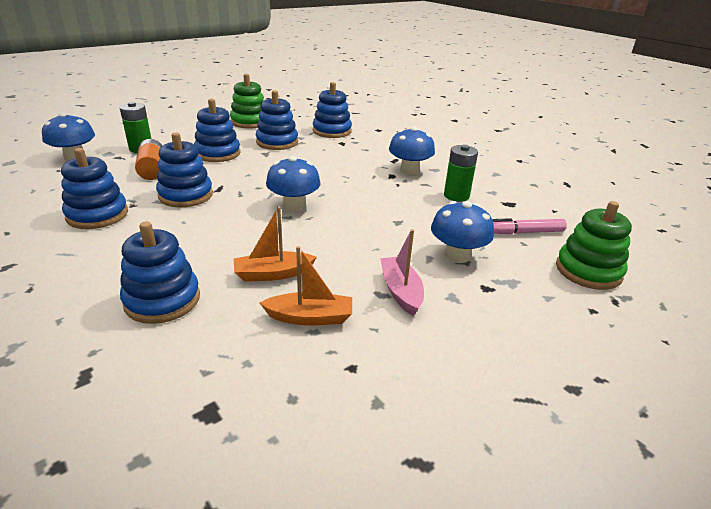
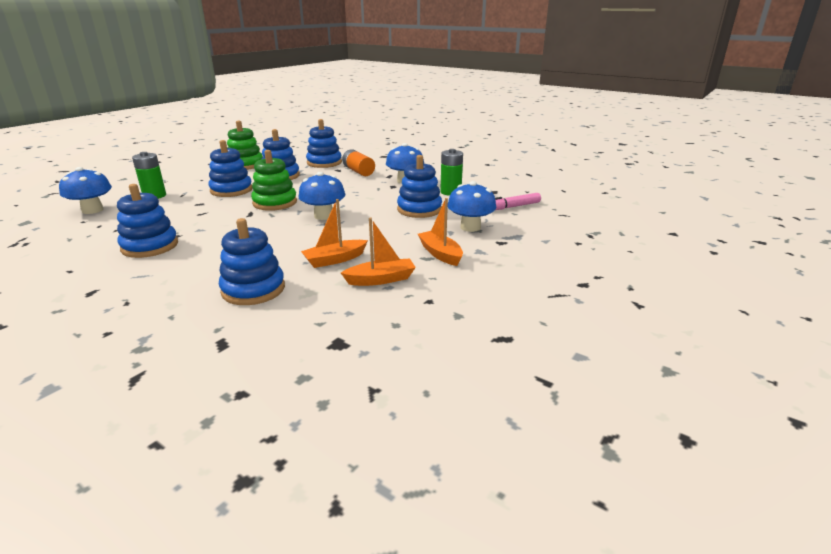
camera: 15 degrees left, 5 degrees down
orange battery [135,139,163,180] -> orange battery moved to [342,149,375,176]
blue stacking toy [156,132,213,207] -> blue stacking toy moved to [397,155,442,218]
pink boat [380,229,424,316] -> orange boat [418,198,463,266]
green stacking toy [556,201,632,290] -> green stacking toy moved to [251,150,297,211]

